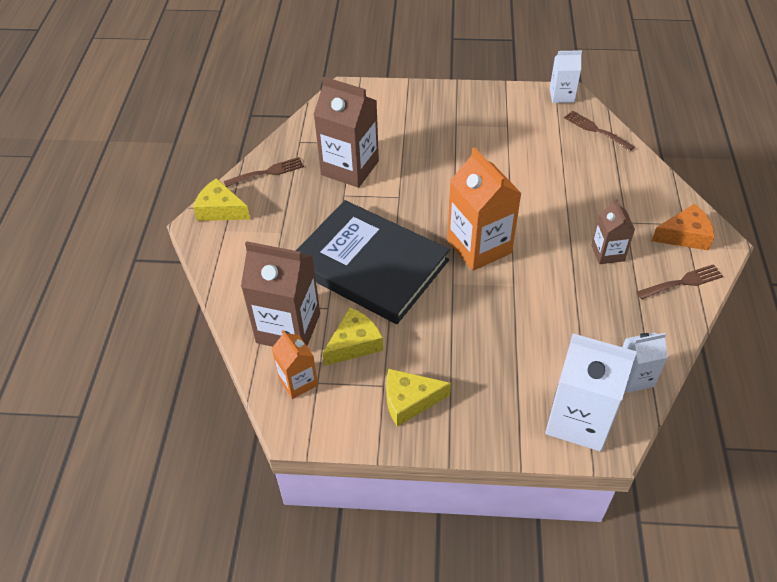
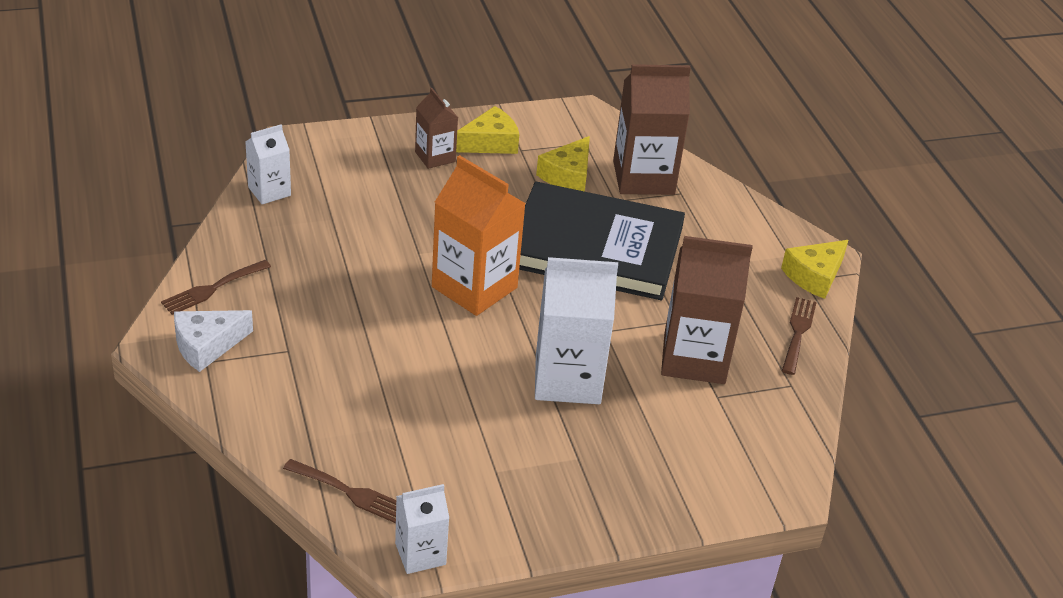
camera: 155 degrees right, 10 degrees down
yellow cheese [193,178,250,221] -> yellow cheese turned 135 degrees clockwise [781,240,848,299]
brown fork [223,157,304,187] -> brown fork turned 150 degrees clockwise [782,297,817,375]
orange carton [272,330,318,399] -> none
white carton [545,333,637,452] -> white carton moved to [535,257,618,404]
brown carton [591,199,635,264] -> brown carton moved to [415,88,458,169]
orange cheese [652,204,715,251] -> white cheese [174,310,253,372]

